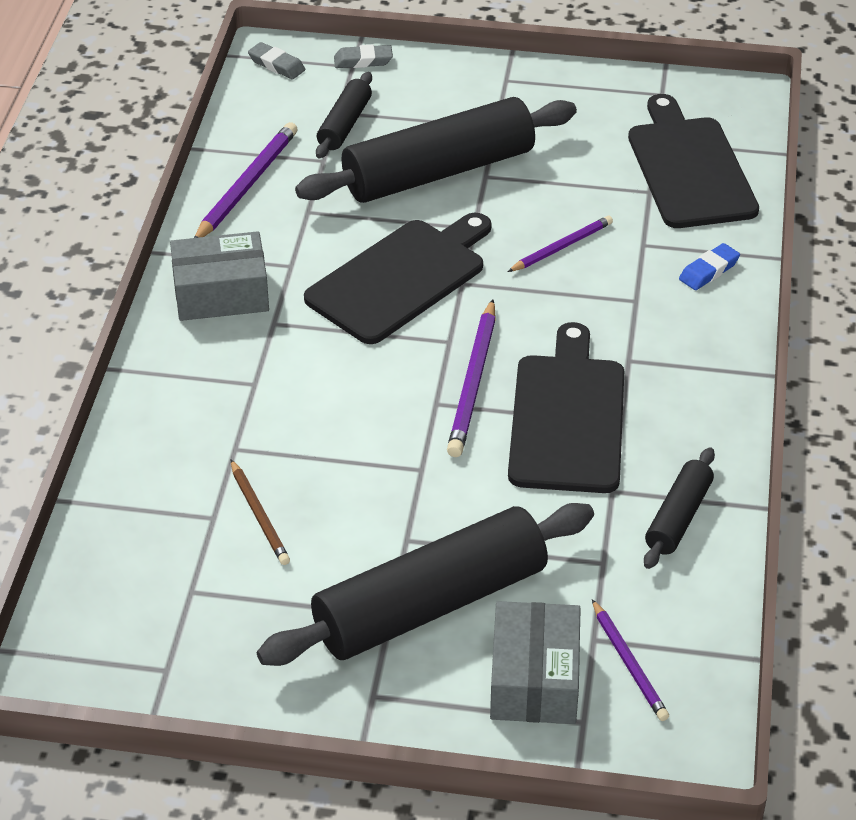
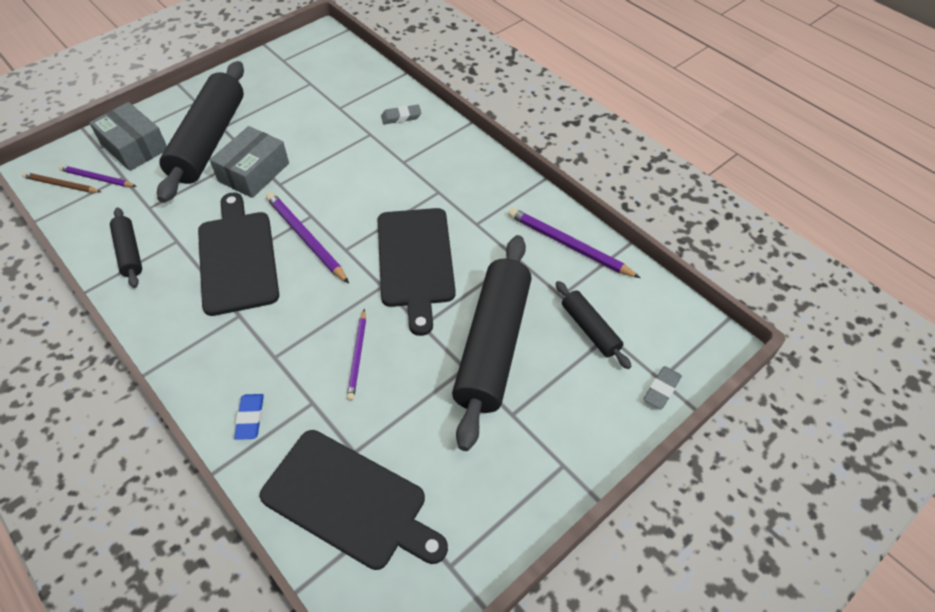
camera: 130 degrees right, 10 degrees up
grey box [170,231,269,321] -> grey box moved to [210,126,289,198]
purple pencil [194,122,297,238] -> purple pencil turned 150 degrees clockwise [508,208,640,278]
brown pencil [231,460,290,565] -> brown pencil moved to [22,172,101,193]
grey eraser [248,42,305,79] -> grey eraser moved to [381,105,421,124]
black cutting board [508,322,624,493] -> black cutting board turned 150 degrees counterclockwise [198,193,279,316]

